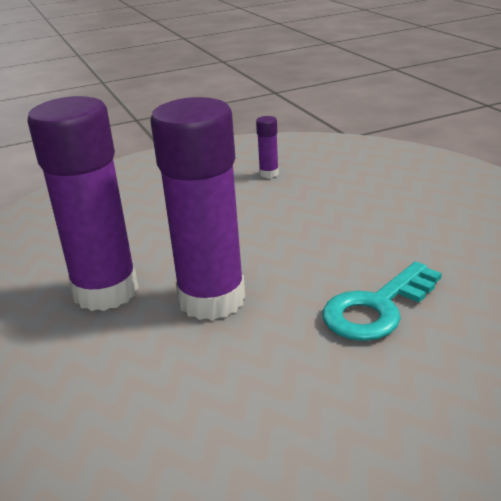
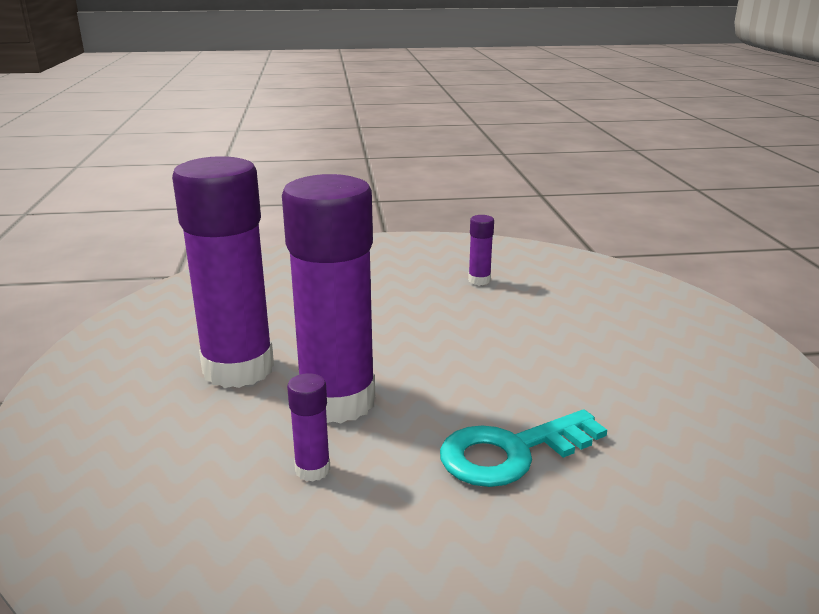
camera: 15 degrees right, 5 degrees down
none -> purple glue stick [287,373,330,482]

